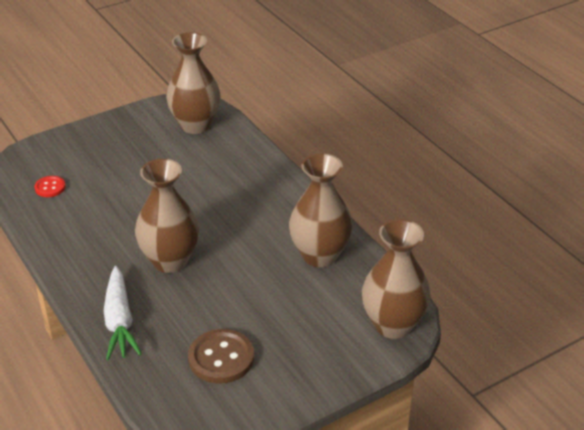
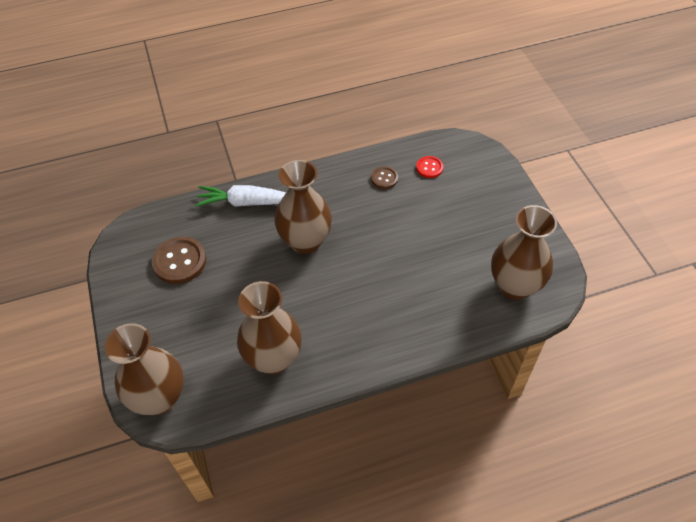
camera: 105 degrees right, 15 degrees up
none -> brown button [371,166,398,189]

